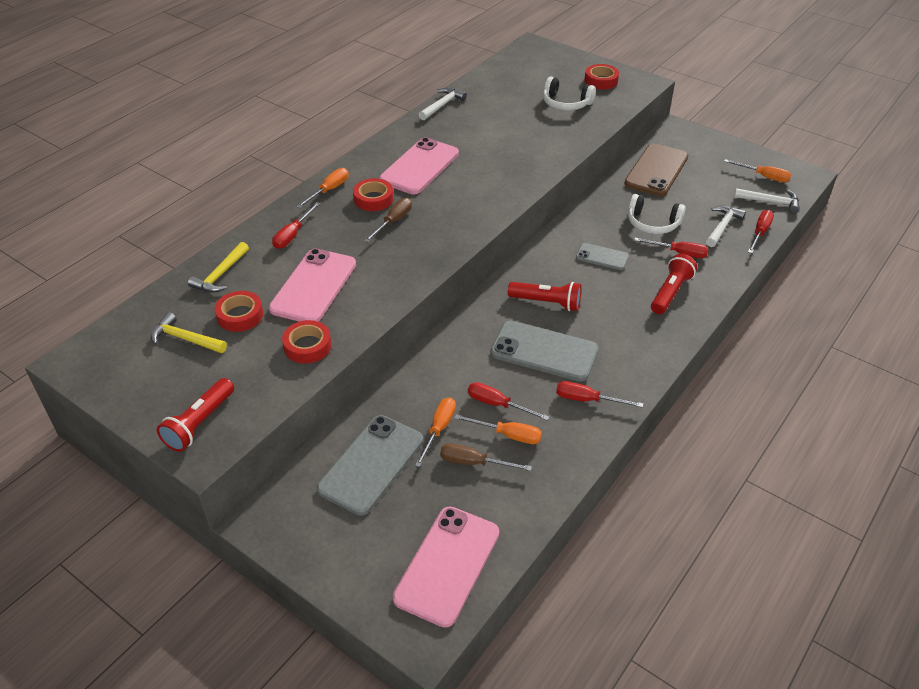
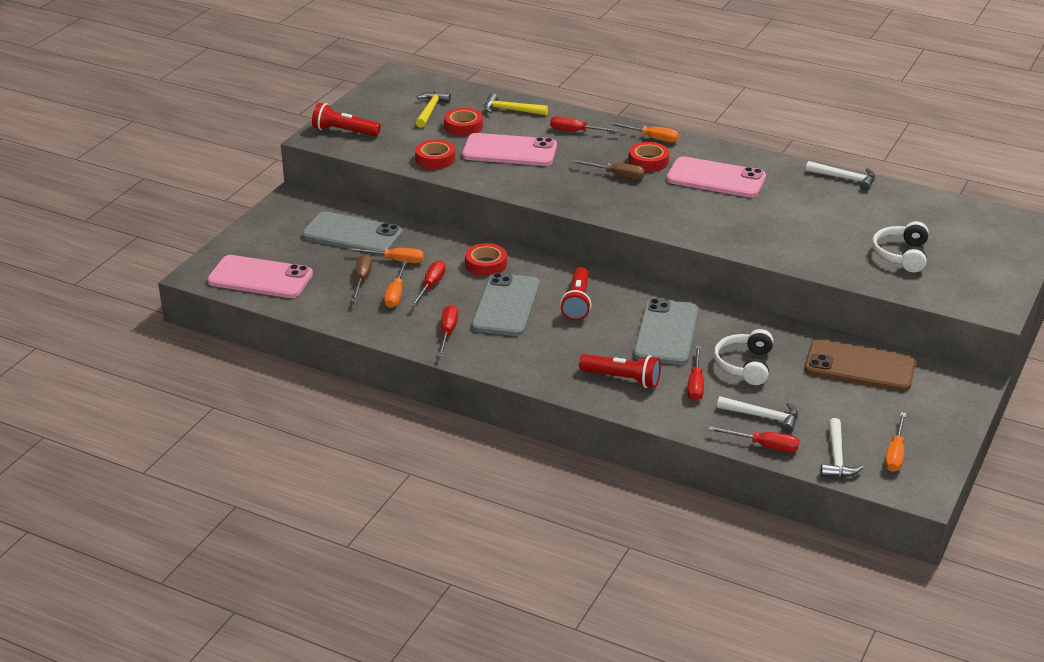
camera: 80 degrees right, 10 degrees down
grey phone [576,243,629,270] -> grey phone [633,298,698,365], size x1.82
red tape [585,64,619,89] -> red tape moved to [465,243,507,276]

